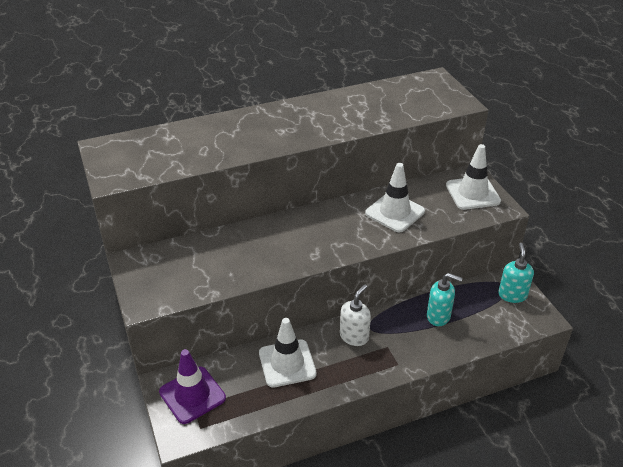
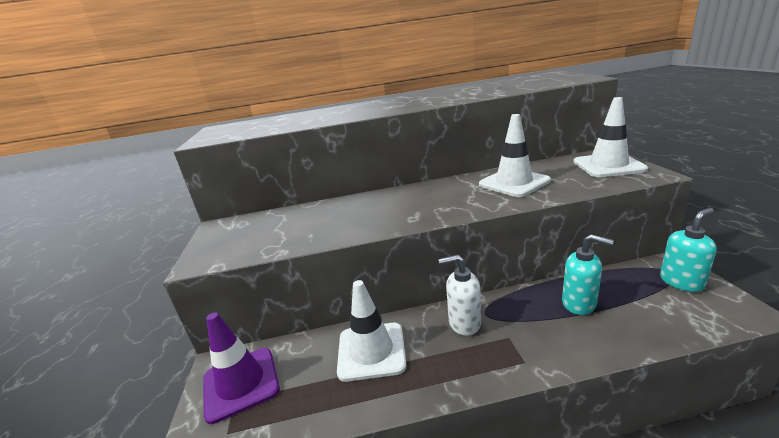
camera: 15 degrees right, 15 degrees down
white soap dispenser [340,284,371,346] -> white soap dispenser turned 135 degrees counterclockwise [438,255,481,336]
turquoise soap dispenser [498,243,534,303] -> turquoise soap dispenser turned 45 degrees clockwise [660,208,716,292]

